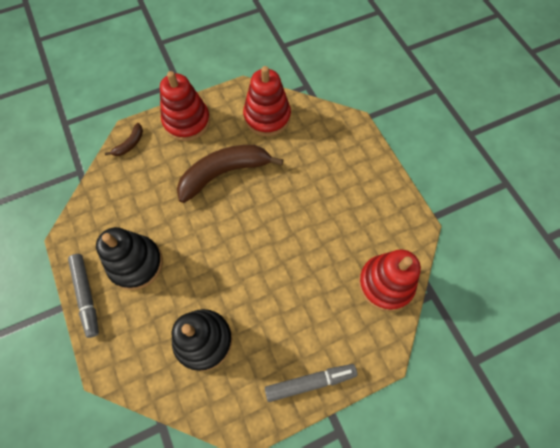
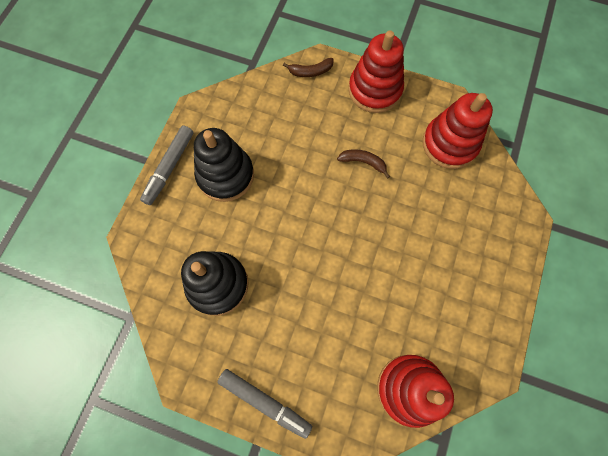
camera: 45 degrees right, 5 degrees up
brown banana [177,145,284,203] -> brown banana [337,149,390,179], size x0.44

